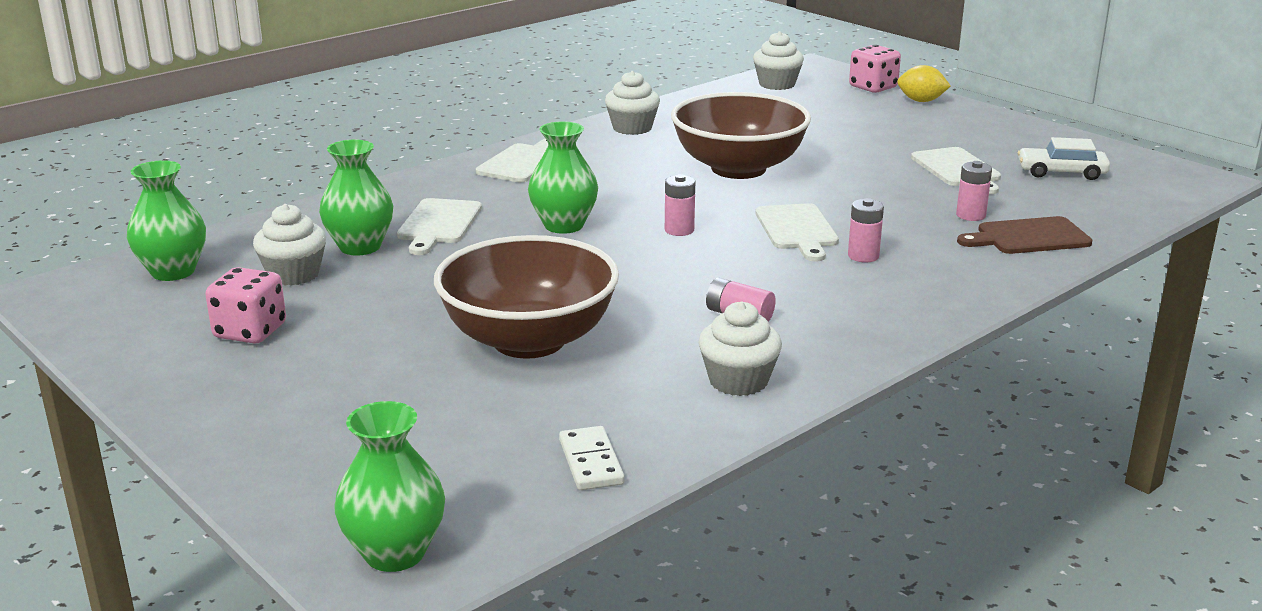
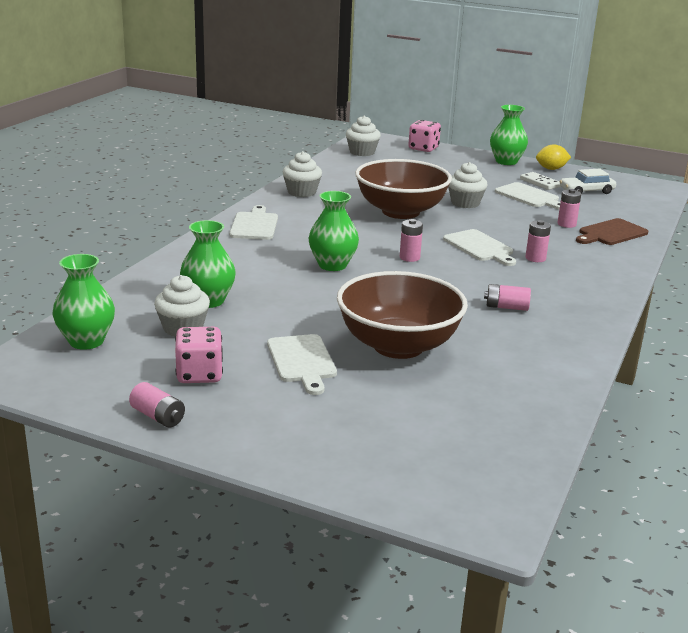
camera: 25 degrees left, 0 degrees up
green vase [334,401,445,572] -> green vase moved to [490,105,528,165]
white cutting board [397,198,482,255] -> white cutting board moved to [267,334,337,395]
white domino [559,426,625,490] -> white domino moved to [520,172,561,190]
white cupcake [699,302,782,396] -> white cupcake moved to [448,162,488,208]
yellow lemon [897,65,951,102] -> yellow lemon moved to [536,144,571,170]
none -> pink battery [129,382,185,428]

